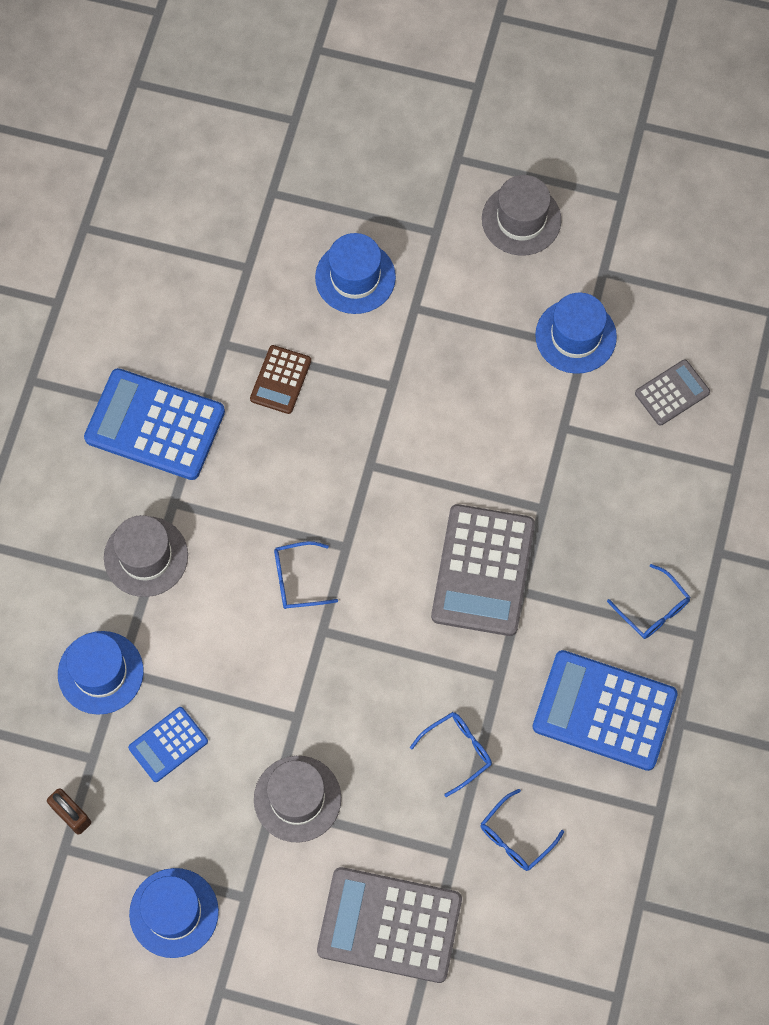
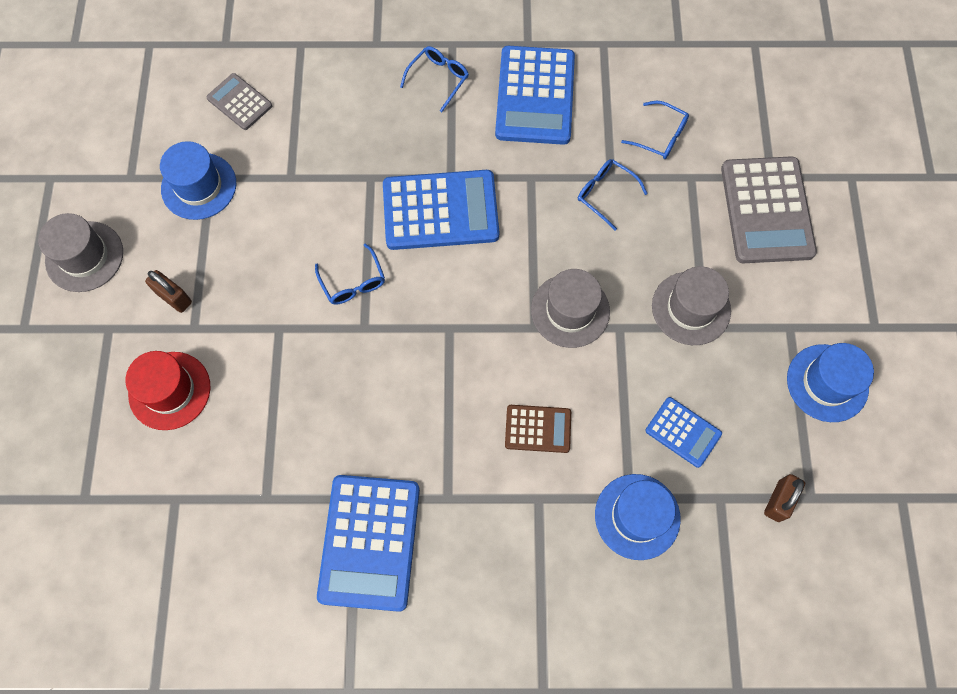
camera: 105 degrees left, 0 degrees up
grey hat [104,515,188,597] -> grey hat moved to [531,269,610,348]
brown calculator [250,345,311,414] -> brown calculator moved to [505,405,571,453]
blue glasses [274,541,338,609] -> blue glasses moved to [315,243,385,305]
blue hat [315,233,396,314] -> red hat [126,351,210,430]
grey calculator [431,504,535,636] -> blue calculator [383,170,500,250]
none -> brown padlock [145,270,192,313]

